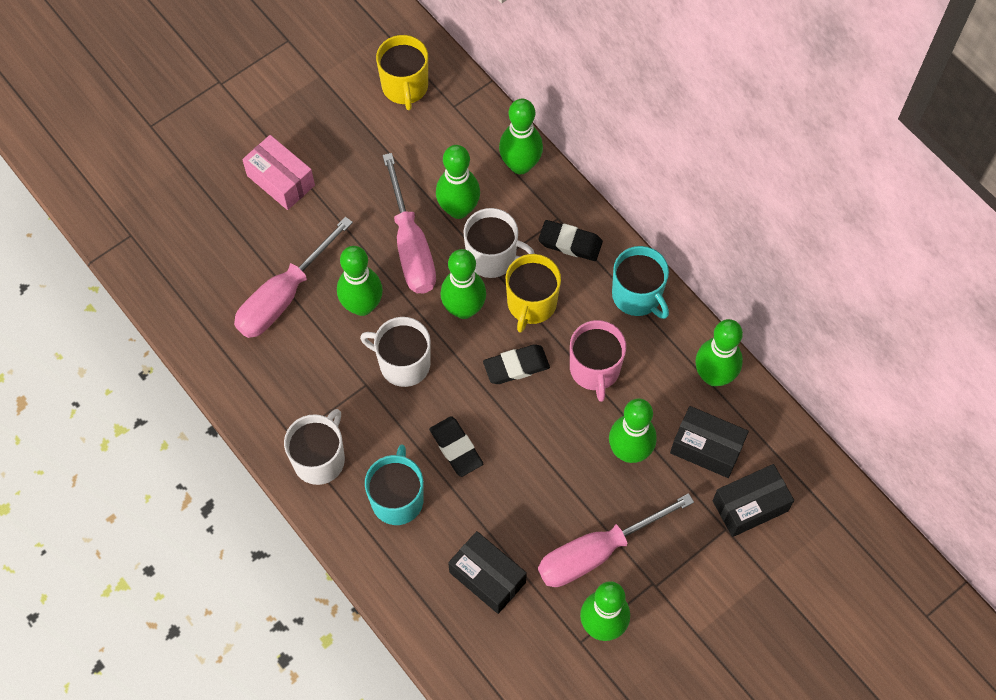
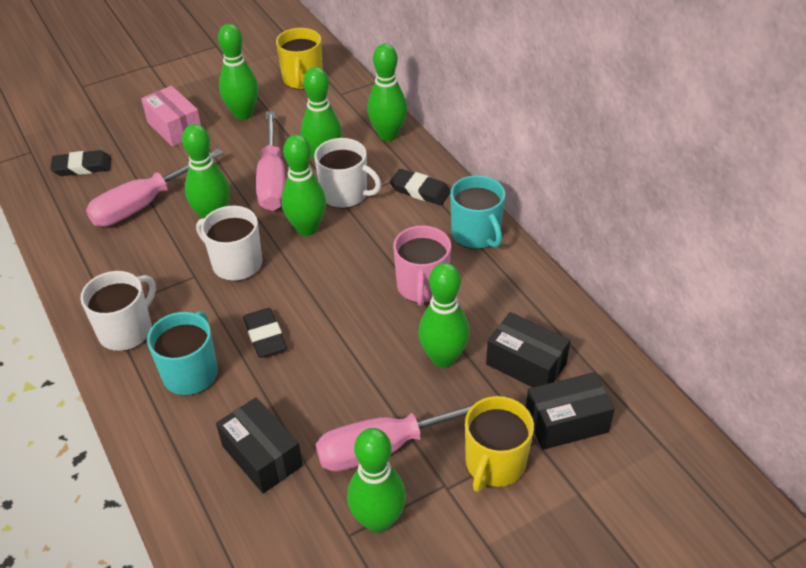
camera: 10 degrees right, 20 degrees down
black eraser [483,344,550,384] -> black eraser moved to [50,150,111,176]
yellow mug [506,254,561,333] -> yellow mug moved to [465,396,534,492]
green bowling pin [695,319,743,386] -> green bowling pin moved to [218,24,259,120]

